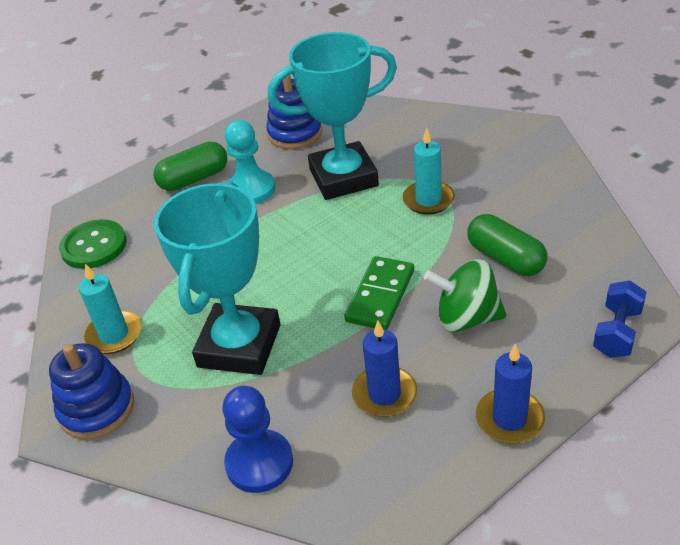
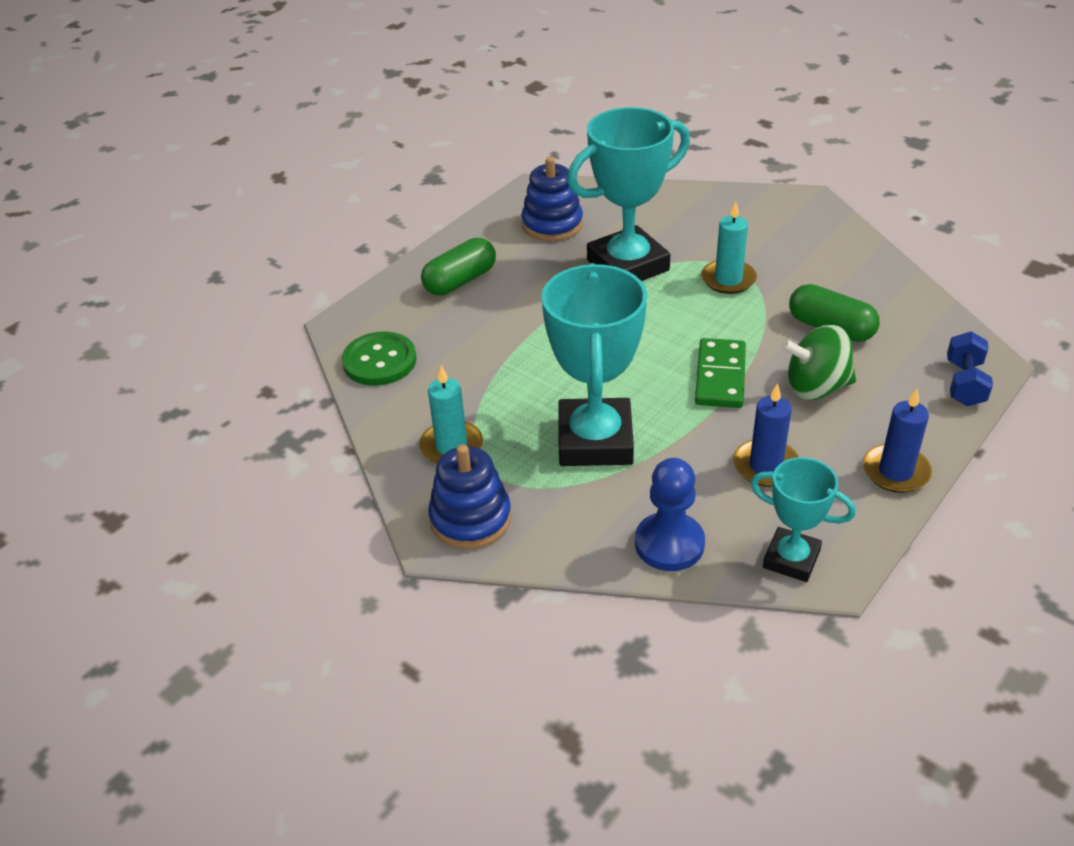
camera: 15 degrees left, 0 degrees up
turquoise pawn [225,120,275,204] -> none
none -> turquoise trophy [751,457,856,582]

